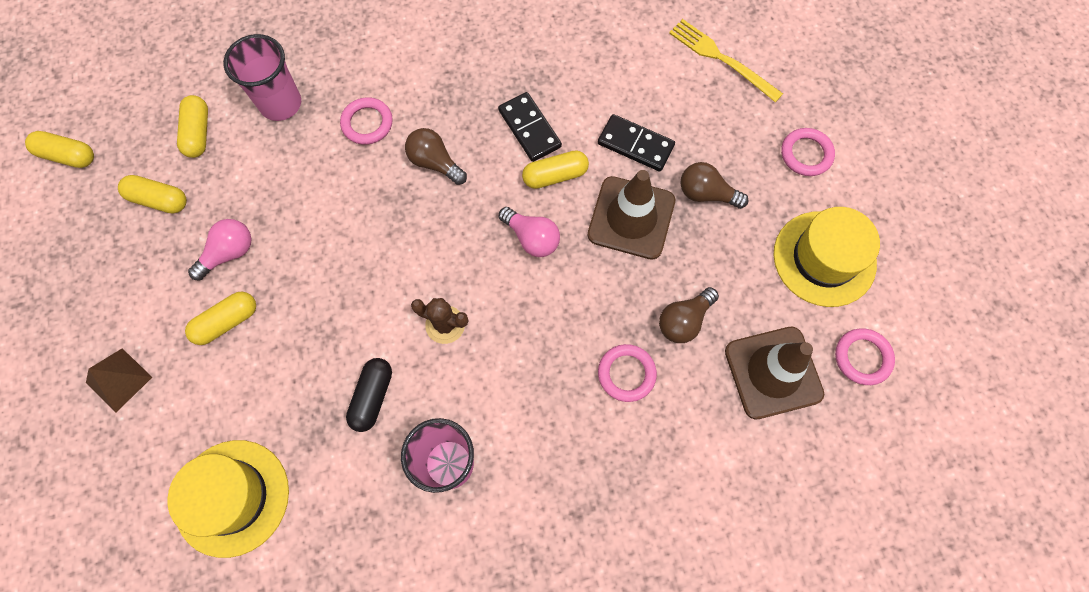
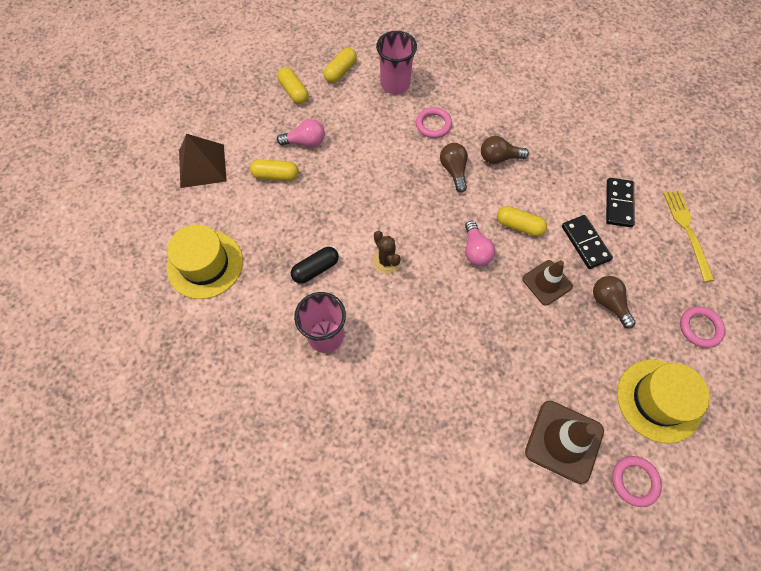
camera: 40 degrees right, 5 degrees down
yellow capsule [25,131,94,168] -> none
brown pyramid [86,348,152,413] -> brown pyramid [179,134,227,188], size x1.50
black domino [498,92,562,162] -> black domino moved to [606,178,635,227]
brown traffic cone [588,170,675,260] -> brown traffic cone [522,260,573,306], size x0.66
pink ring [598,344,657,402] -> none
brown light bulb [659,287,719,343] -> brown light bulb moved to [481,136,529,164]

